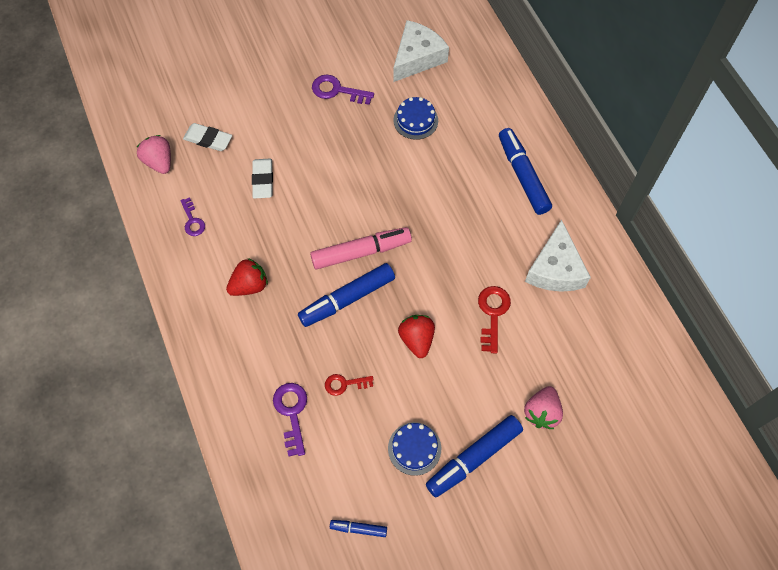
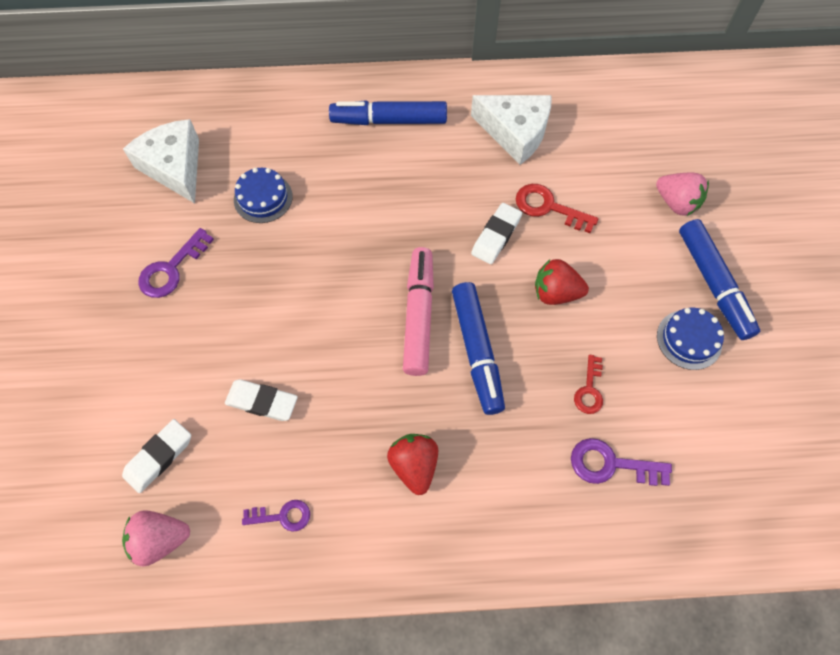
camera: 70 degrees left, 0 degrees up
blue marker [330,520,387,537] -> none
none -> white eraser [471,203,522,264]

